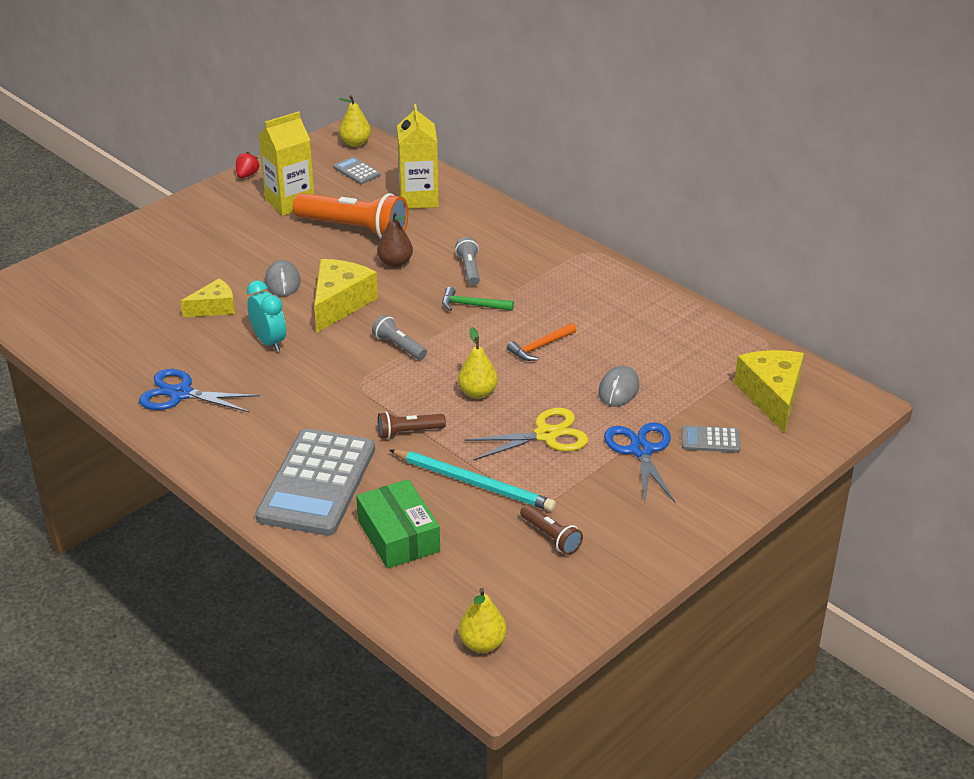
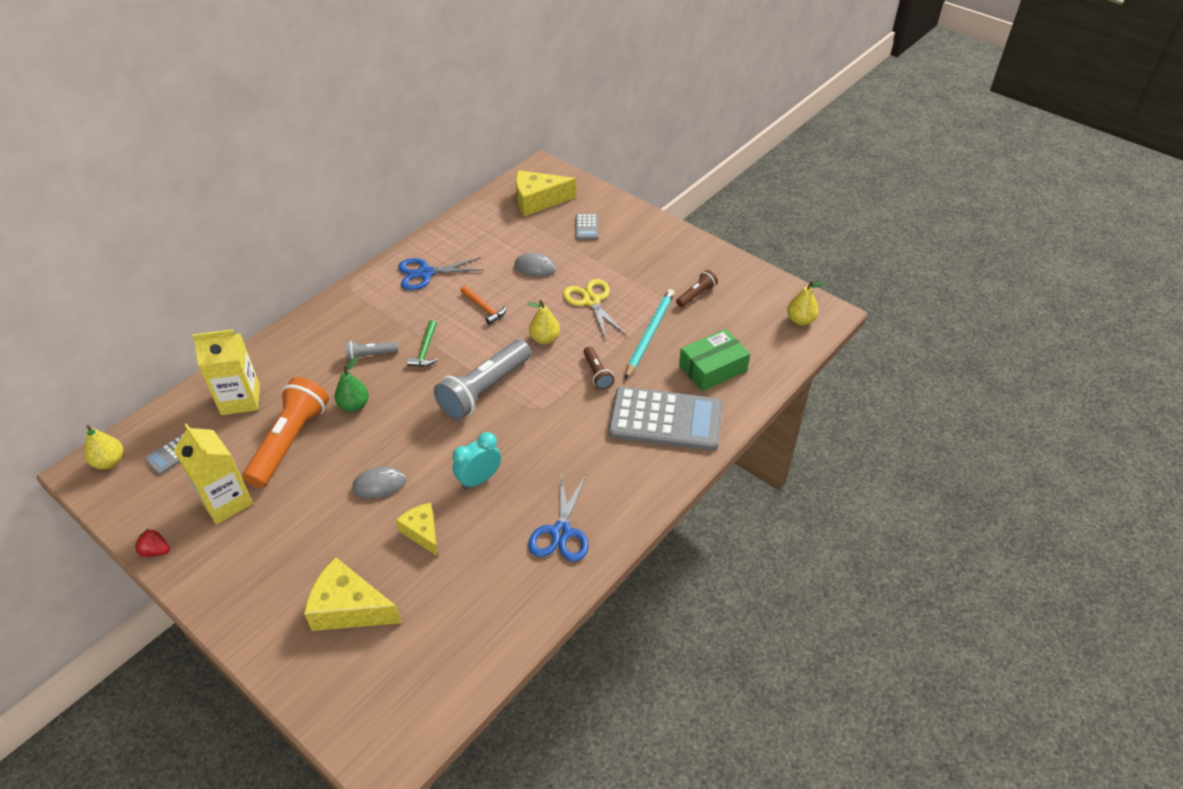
camera: 95 degrees left, 10 degrees up
yellow cheese [314,259,378,333] -> yellow cheese moved to [304,557,402,631]
grey flashlight [372,315,427,360] -> grey flashlight [434,340,531,420], size x2.06
brown pear [377,212,413,267] -> green pear [335,357,369,412]
blue scissors [604,422,676,503] -> blue scissors moved to [398,257,484,290]

